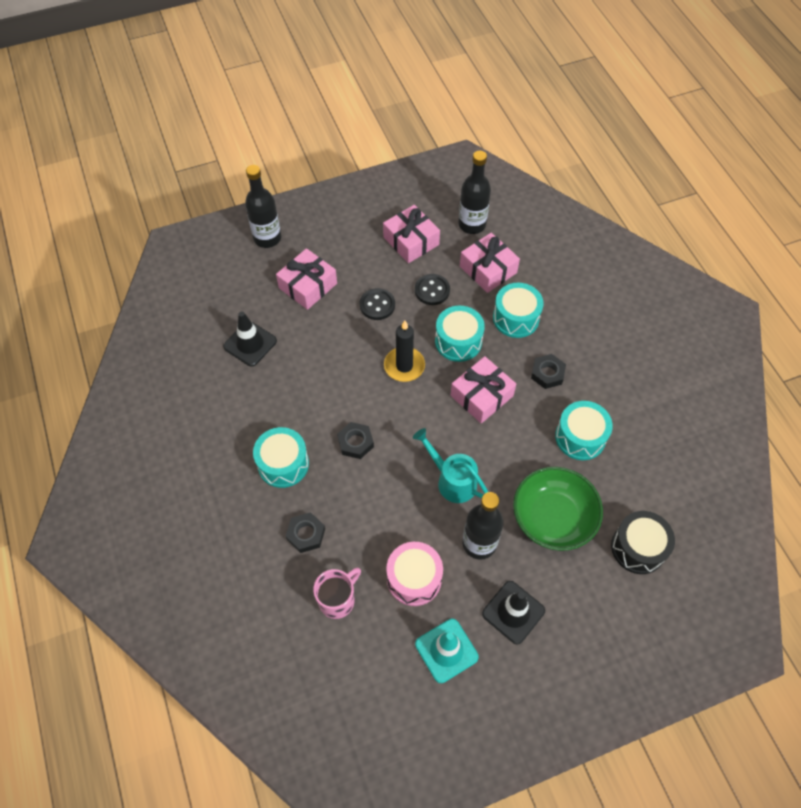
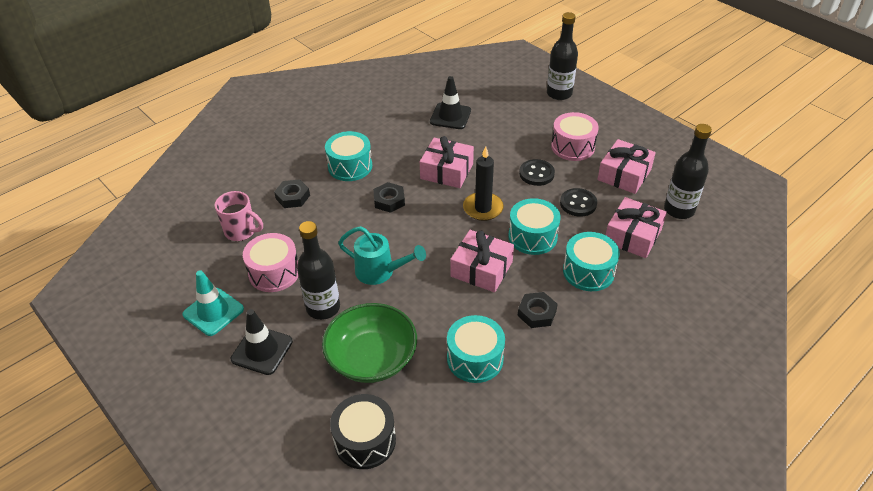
camera: 70 degrees right, 15 degrees down
pink gift [276,248,337,310] -> pink gift moved to [420,136,474,188]
turquoise watering can [413,428,488,503] -> turquoise watering can turned 90 degrees clockwise [338,226,426,285]
none -> pink drum [551,112,599,161]

